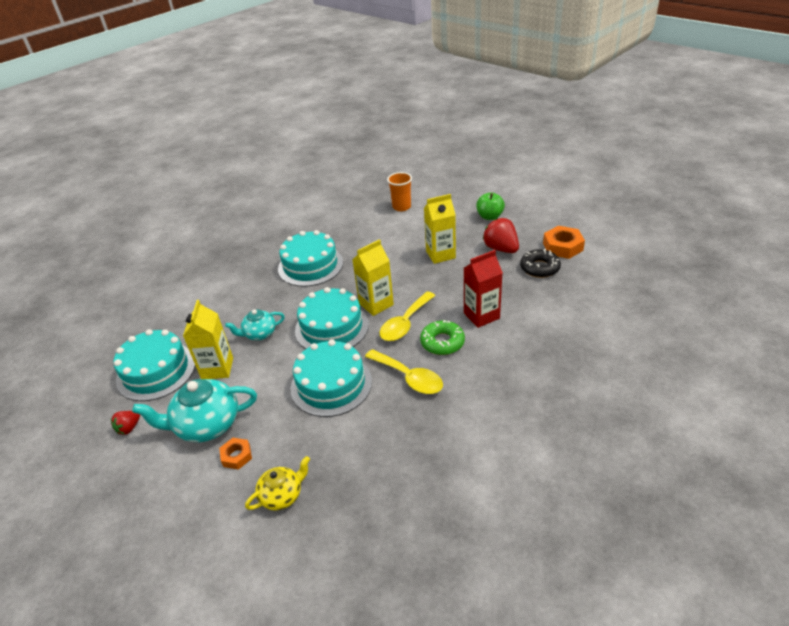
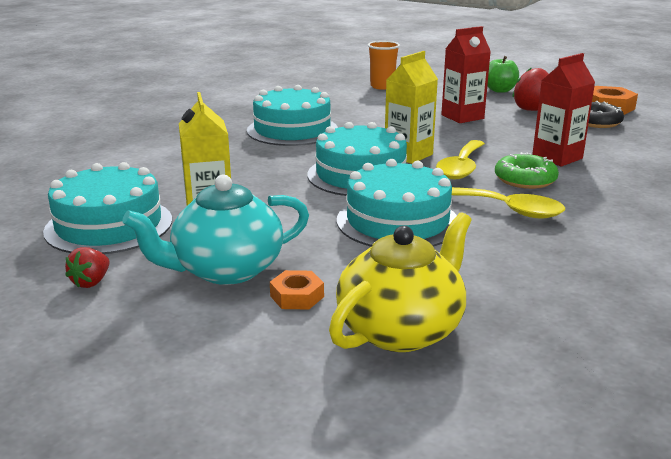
camera: 15 degrees left, 15 degrees down
turquoise teapot [225,309,285,340] -> none
yellow teapot [245,456,310,511] -> yellow teapot [329,212,472,352], size x1.71
yellow carton [424,194,456,264] -> red carton [441,26,491,123]

